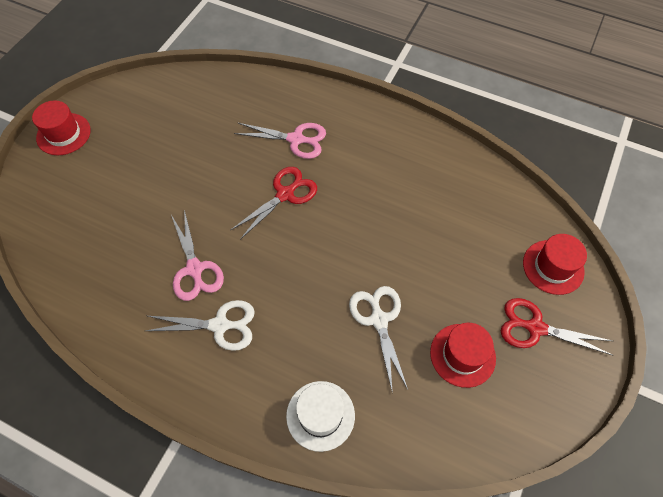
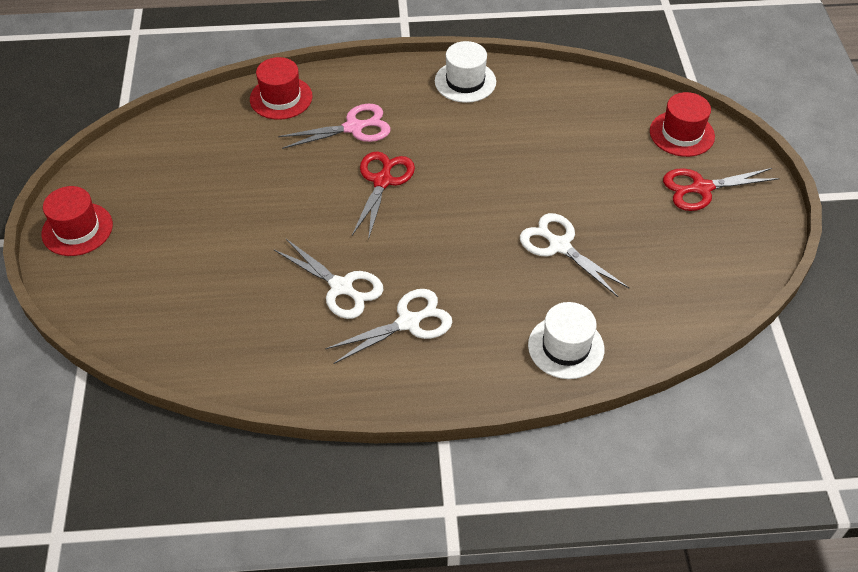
camera: 30 degrees left, 10 degrees down
pink scissors [171,210,224,301] -> white scissors [274,239,384,319]
red hat [430,323,496,388] -> red hat moved to [250,57,313,120]
none -> white hat [435,41,496,103]

